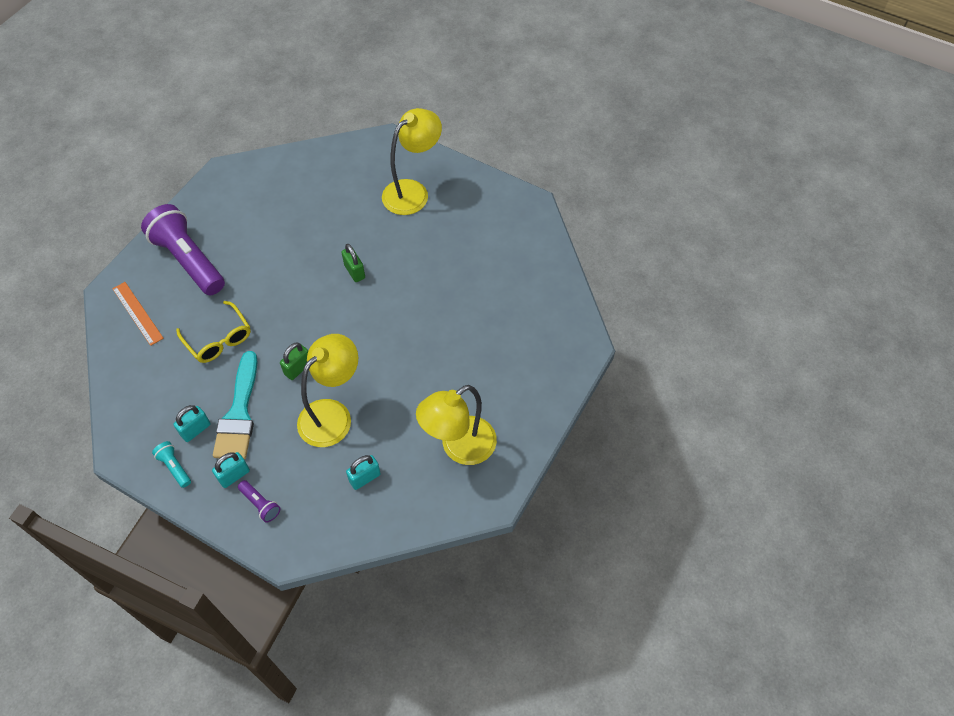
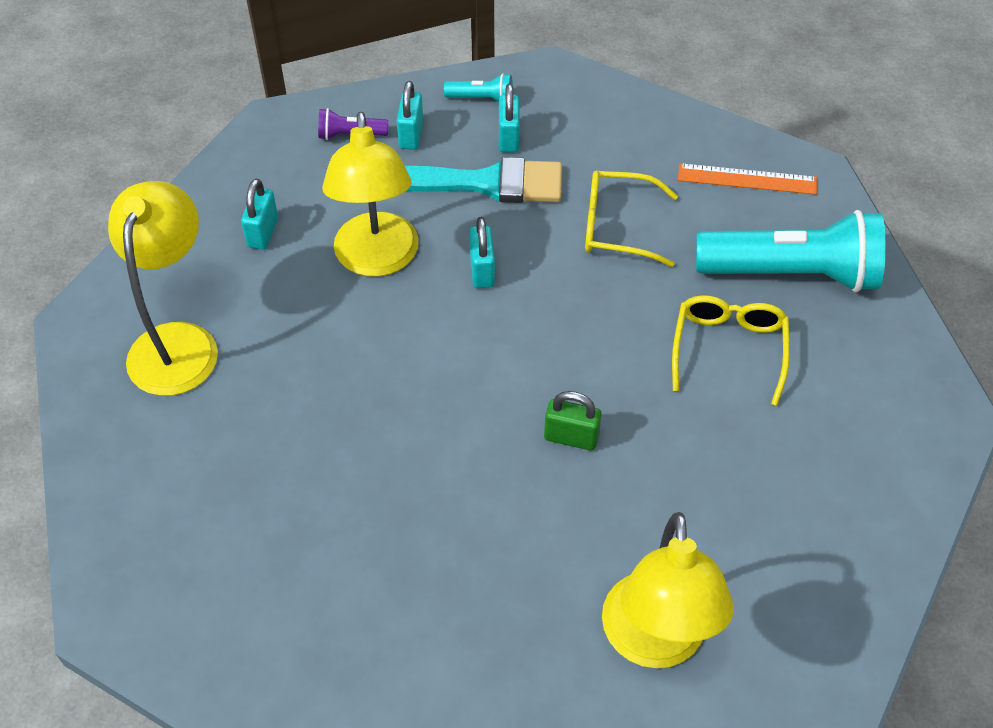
camera: 135 degrees right, 5 degrees down
purple flashlight [141,204,225,295] -> turquoise flashlight [696,210,886,292]
turquoise brush [213,351,258,459] -> turquoise brush turned 135 degrees clockwise [405,157,562,203]
green padlock [280,342,308,380] -> turquoise padlock [469,217,495,288]
none -> yellow glasses [672,295,790,406]

